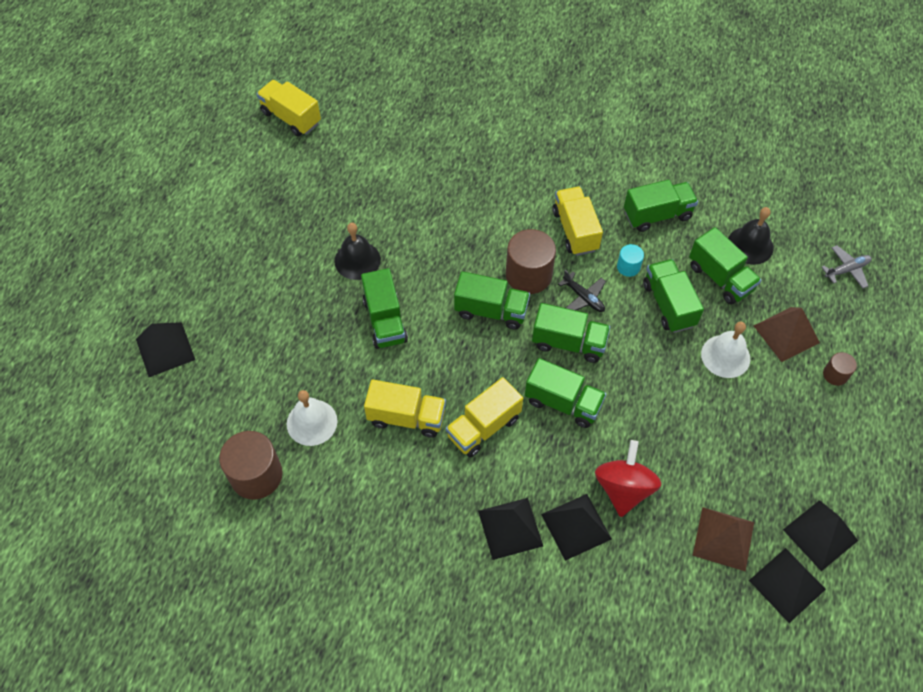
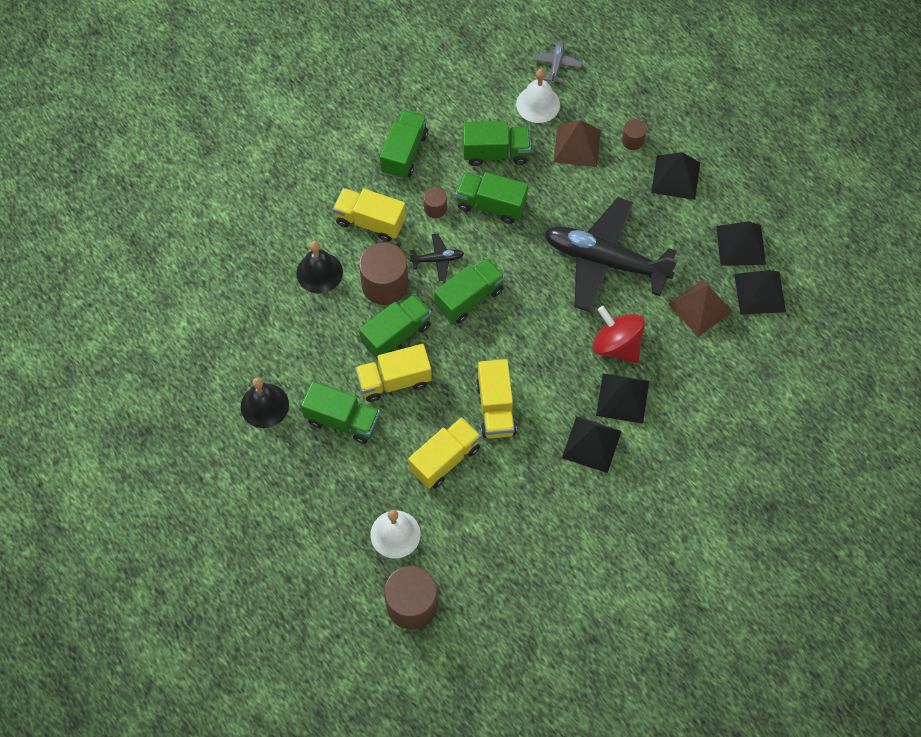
camera: 55 degrees left, 5 degrees up
black pyramid [136,322,195,377] -> black pyramid moved to [651,152,700,200]
yellow truck [257,80,321,137] -> yellow truck moved to [355,344,432,402]
green truck [525,358,606,428] -> none
turquoise cylinder [617,244,644,277] -> brown cylinder [424,187,447,218]
white bell [701,322,750,378] -> white bell moved to [516,69,560,123]
black bell [728,207,773,265] -> black bell moved to [296,241,343,294]
none -> black plane [544,197,678,312]

